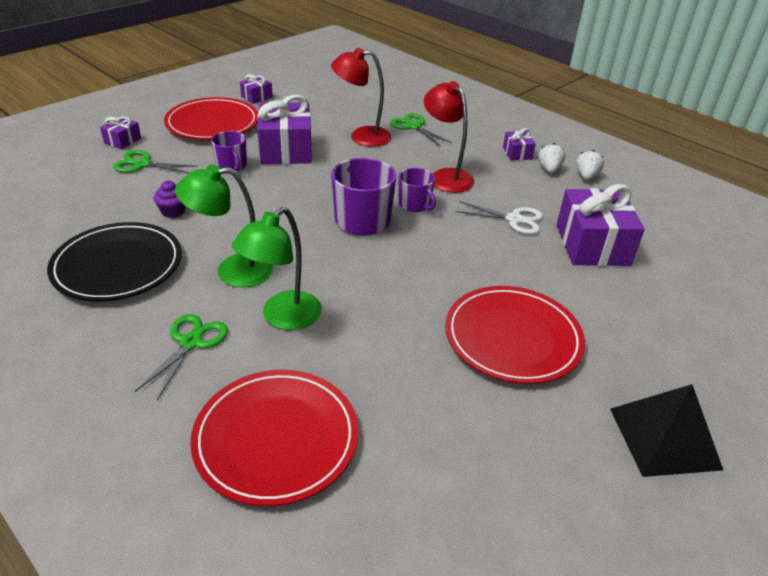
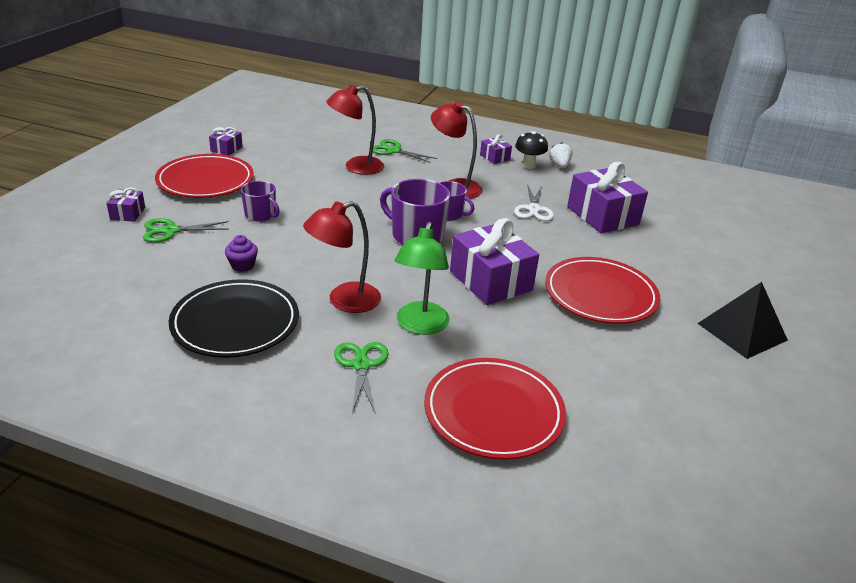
camera: 25 degrees left, 5 degrees down
green lamp [175,164,273,287] -> red lamp [303,201,381,313]
purple gift [257,94,312,164] -> purple gift moved to [450,218,539,305]
white scissors [456,201,543,234] -> white scissors turned 105 degrees clockwise [514,184,554,221]
white strawberry [538,143,565,173] -> black mushroom [515,131,548,169]

